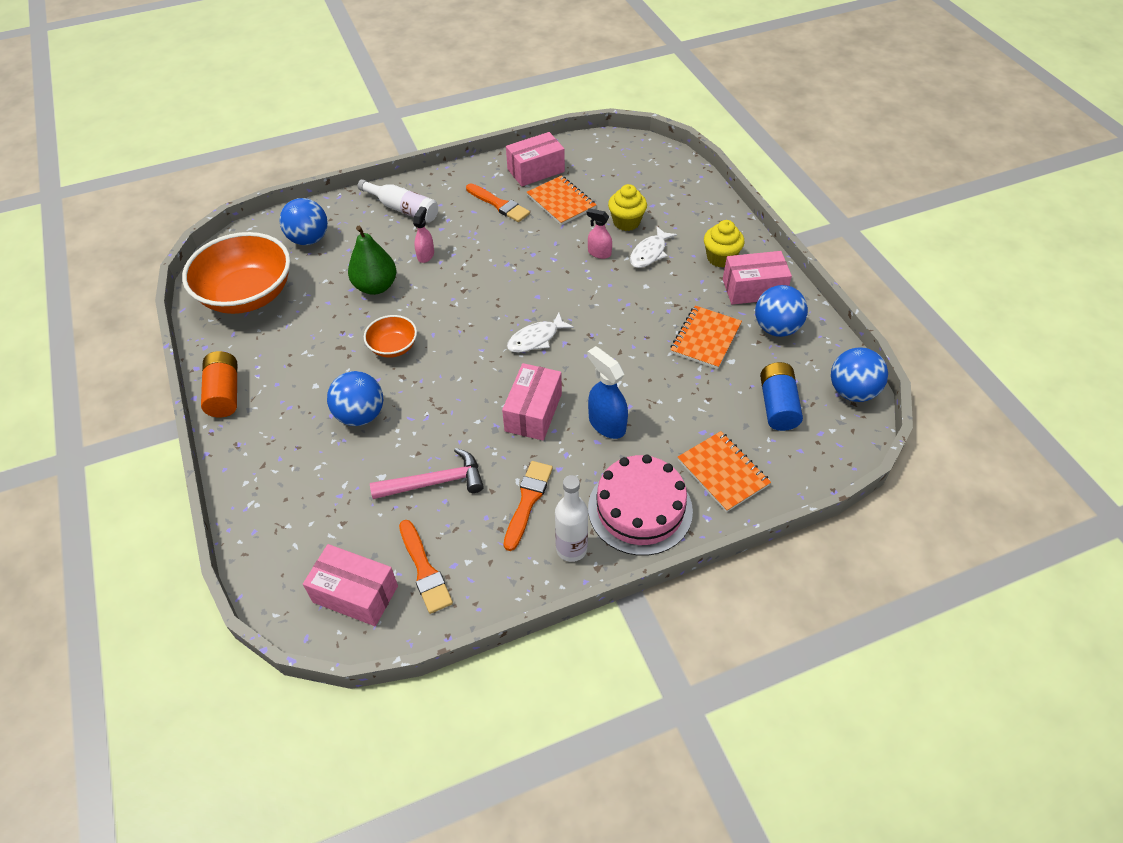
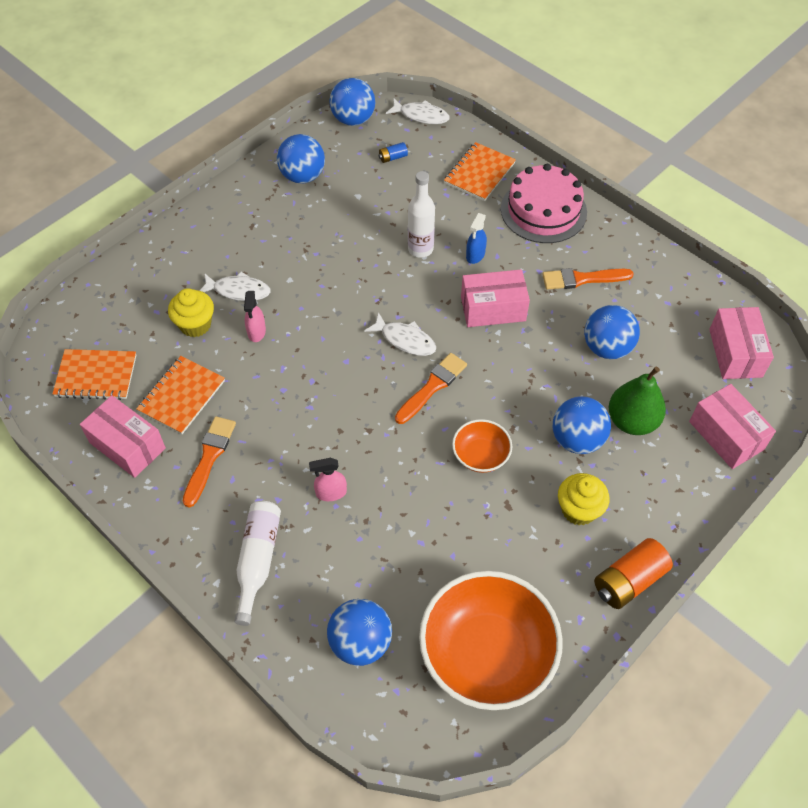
camera: 115 degrees left, 5 degrees up
green pear [348,226,396,295] -> green pear moved to [609,367,666,435]
pink hammer [370,448,484,499] -> blue ball [584,305,640,359]
orange brush [399,520,453,614] -> orange brush moved to [395,353,467,424]
white bottle [555,475,588,562] -> white bottle moved to [408,171,435,258]
blue spray bottle [587,346,628,439] -> blue spray bottle [466,213,487,264], size x0.64
orange notebook [670,306,742,369] -> orange notebook moved to [52,349,136,400]
yellow cupcake [704,220,744,268] -> yellow cupcake moved to [558,473,609,526]
pink box [723,251,792,305] -> pink box moved to [689,384,776,469]
blue battery [760,362,803,431] -> blue battery [379,142,408,163], size x0.49
none -> white fish [386,98,450,124]

